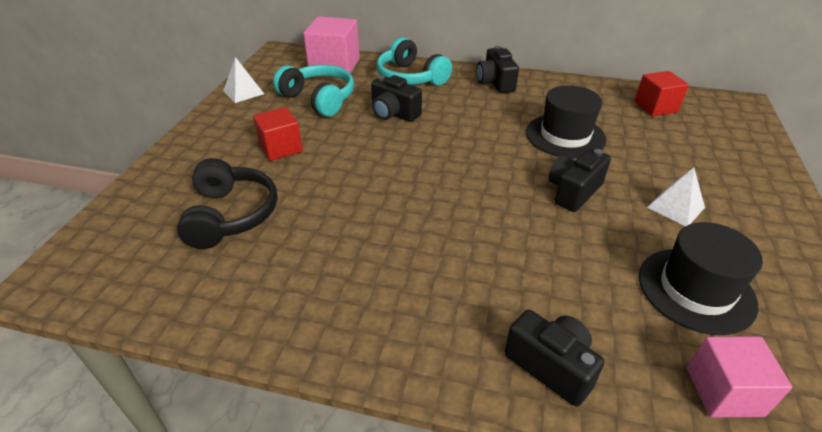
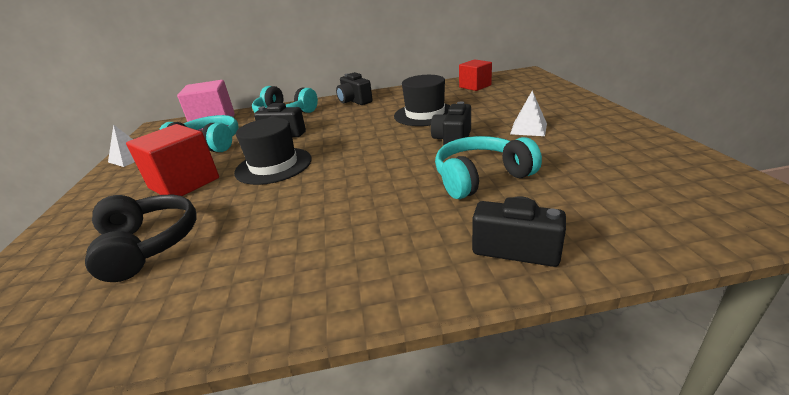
camera: 20 degrees left, 10 degrees down
red cube [253,107,303,161] -> red cube [126,124,219,196], size x1.52
black hat [639,222,763,335] -> black hat moved to [234,118,312,185]
pink cube [687,336,792,417] -> none
none -> turquoise headphones [435,136,542,199]

